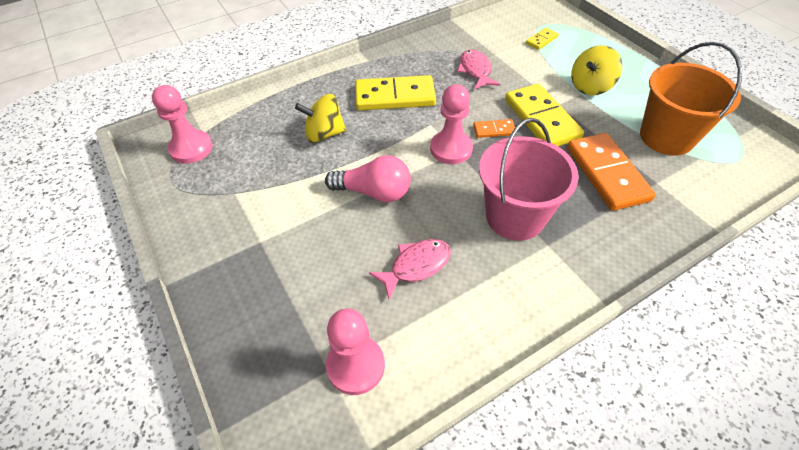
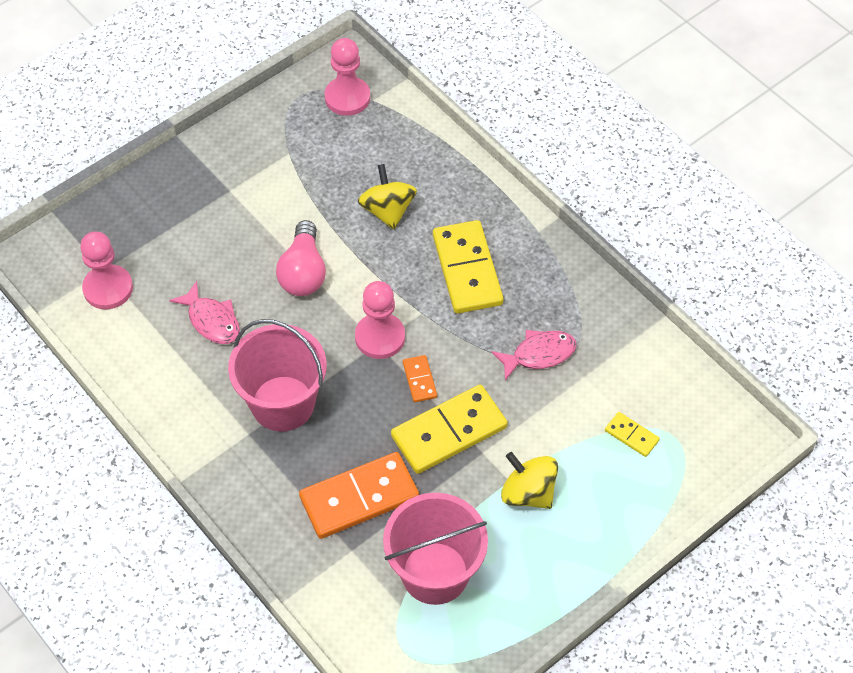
camera: 80 degrees right, 5 degrees up
orange bucket [640,42,742,156] -> pink bucket [383,493,488,605]

